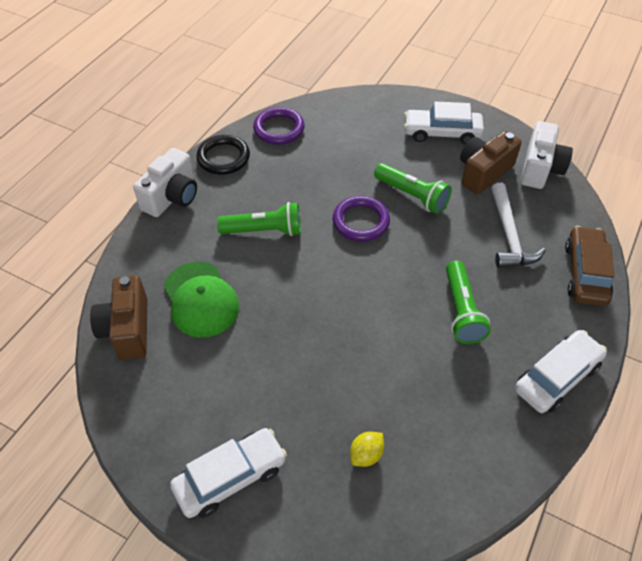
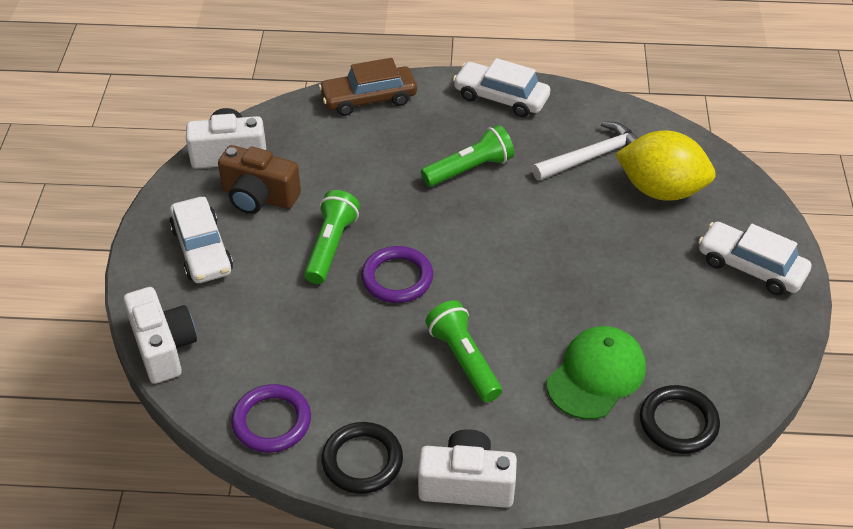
camera: 115 degrees left, 5 degrees down
brown camera [90,275,147,360] -> black ring [640,385,720,454]
yellow lemon [350,432,384,467] -> yellow lemon [615,131,716,201], size x2.39
white hammer [491,183,546,268] -> white hammer moved to [532,121,638,181]
none -> white camera [124,287,197,384]

